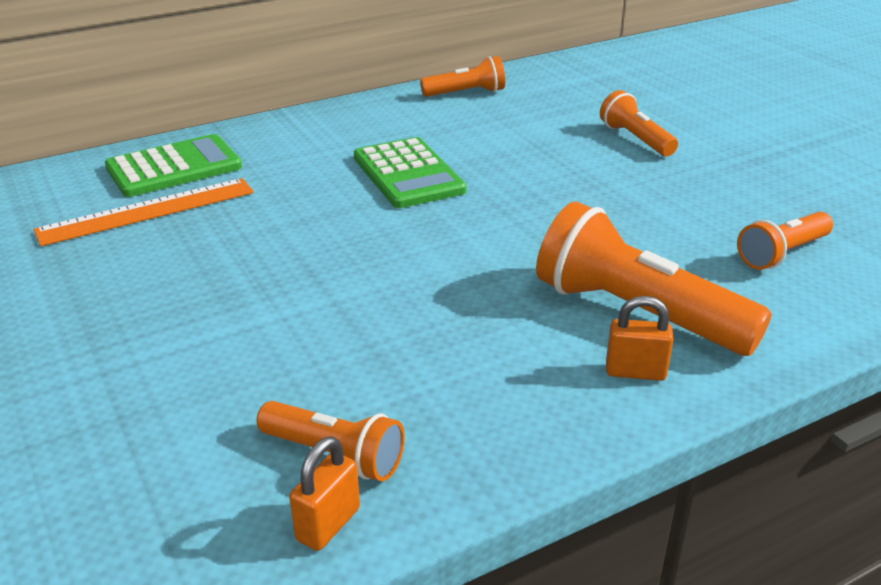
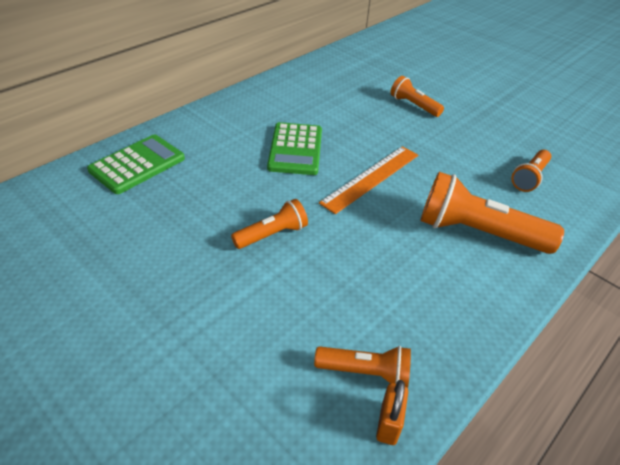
camera: 20 degrees left, 10 degrees up
orange ruler [33,178,254,246] -> orange ruler moved to [319,146,418,214]
green calculator [354,137,466,208] -> green calculator turned 45 degrees clockwise [267,122,322,175]
orange flashlight [420,56,505,97] -> orange flashlight moved to [231,199,308,249]
orange padlock [606,296,673,381] -> none

